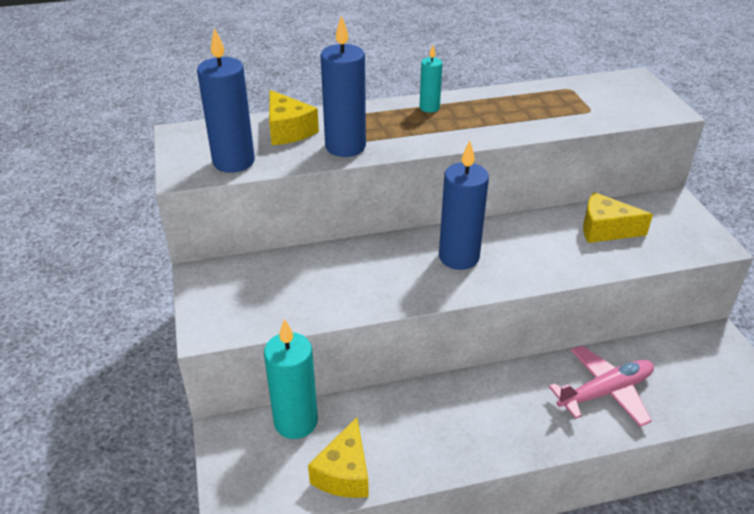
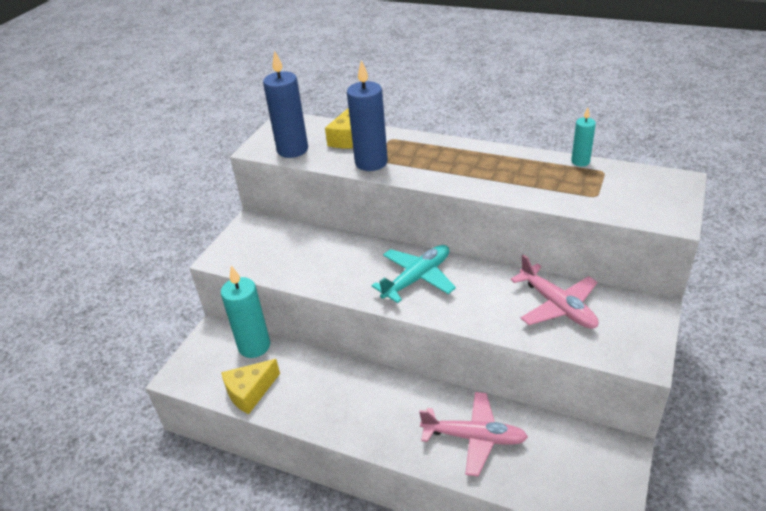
camera: 40 degrees right, 0 degrees up
turquoise candle [420,45,443,113] -> turquoise candle moved to [571,108,596,166]
blue candle [439,141,489,270] -> turquoise plane [371,245,456,303]
yellow cheese [583,192,653,243] -> pink plane [510,254,598,329]

